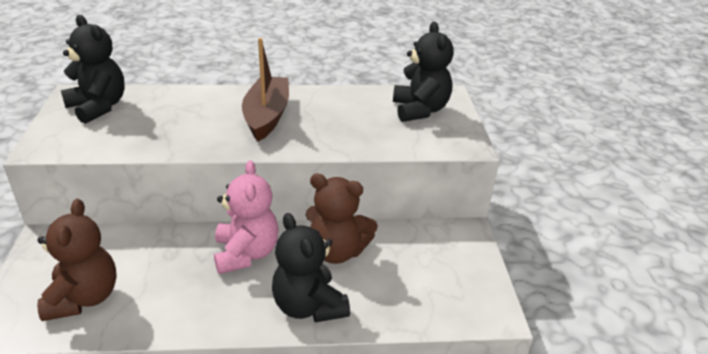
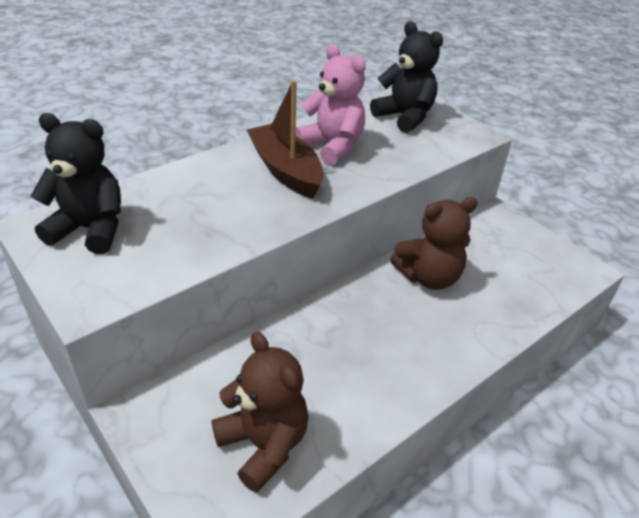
camera: 35 degrees left, 5 degrees up
pink teddy bear [214,160,279,274] -> pink teddy bear moved to [296,44,366,165]
black teddy bear [272,213,350,323] -> none

